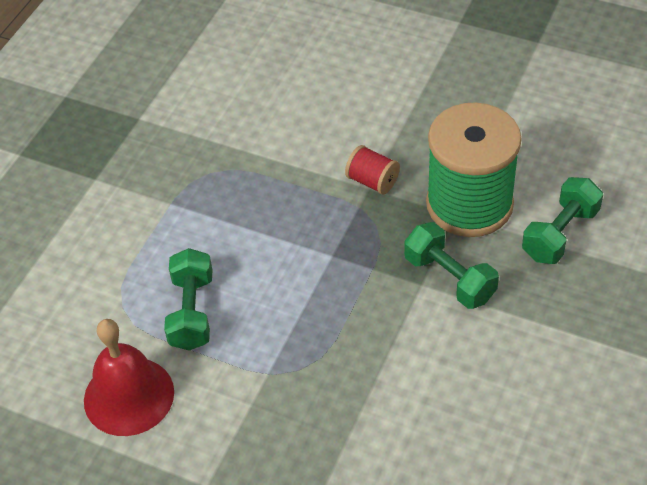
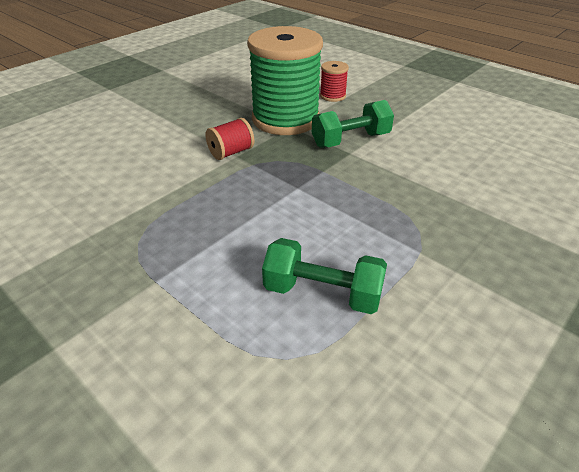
camera: 75 degrees left, 10 degrees down
red bell [84,319,174,436] -> none
green dumbbell [522,177,603,264] -> red spool [320,61,349,102]

